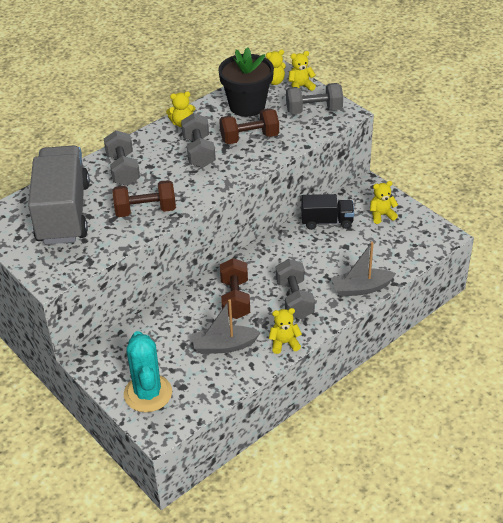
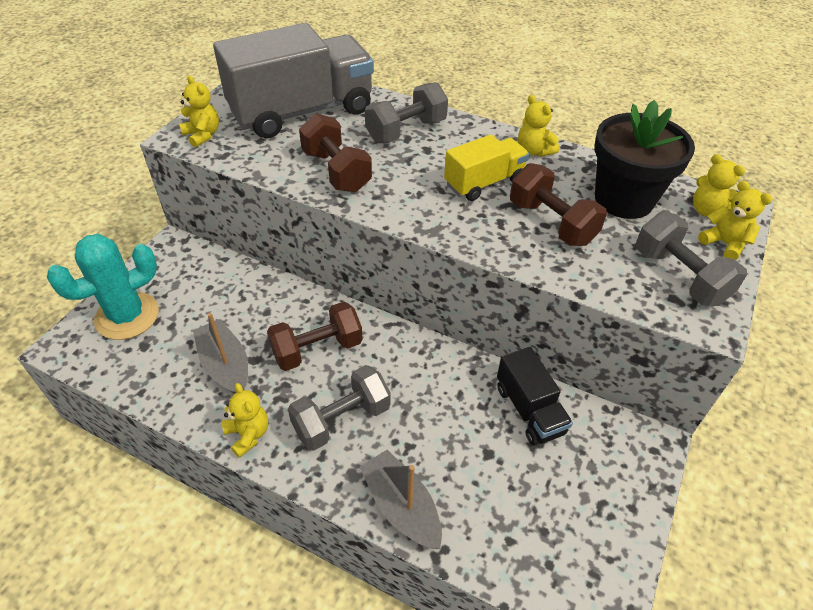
camera: 65 degrees right, 5 degrees up
grey dumbbell [181,113,216,168] -> yellow truck [444,134,530,201]
yellow teddy bear [370,181,398,224] -> yellow teddy bear moved to [179,76,219,147]

